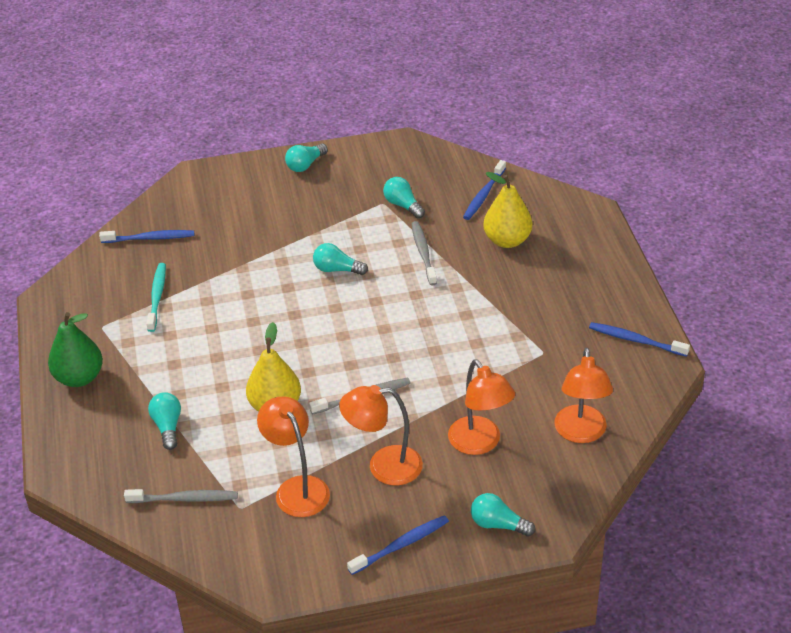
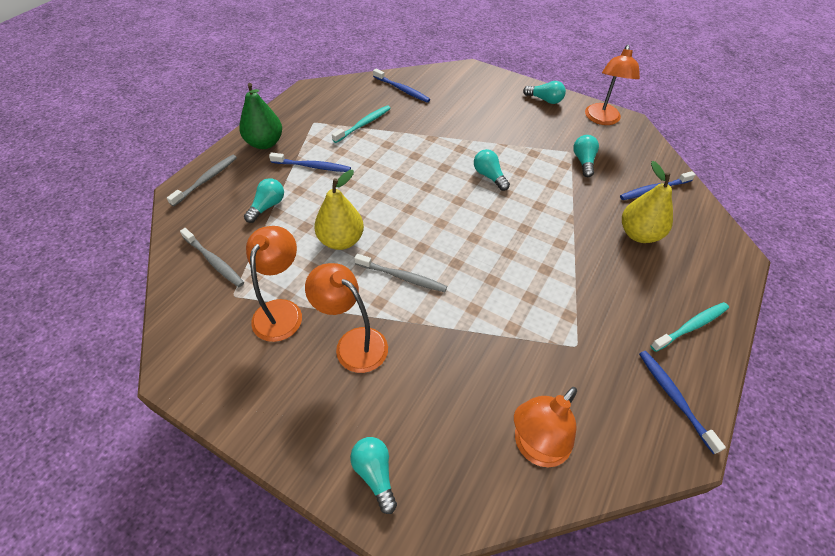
camera: 40 degrees right, 10 degrees up
turquoise light bulb [285,143,328,172] -> turquoise light bulb turned 150 degrees counterclockwise [523,81,566,104]
blue toothbrush [347,515,449,575] -> blue toothbrush moved to [269,152,351,172]
grey toothbrush [411,221,437,286] -> grey toothbrush moved to [167,155,237,206]
orange lamp [448,359,515,455] -> orange lamp moved to [585,45,640,125]
none -> turquoise toothbrush [650,302,729,352]

